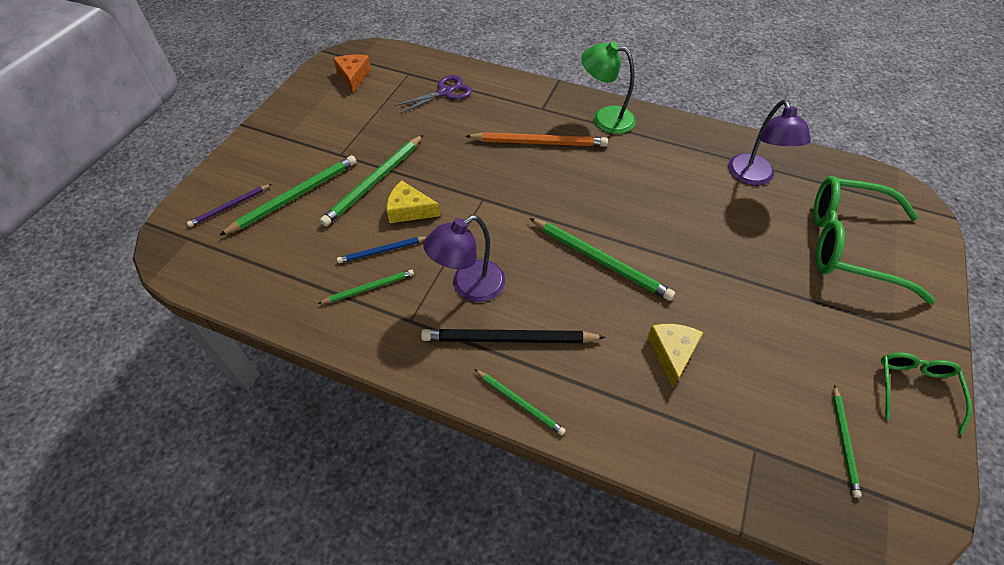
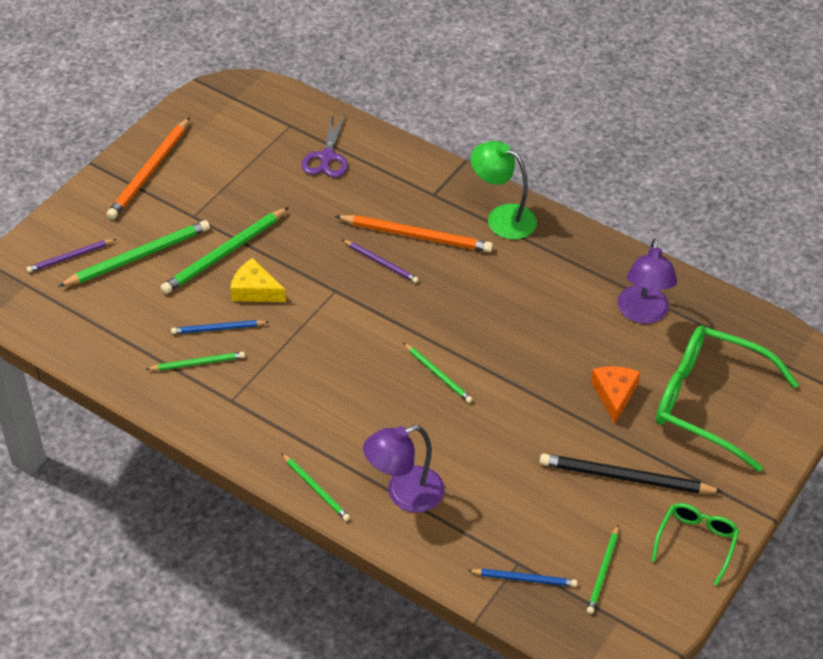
camera: 10 degrees right, 5 degrees down
orange cheese [333,54,371,93] -> orange cheese moved to [591,366,640,424]
purple scissors [394,75,472,114] -> purple scissors turned 120 degrees clockwise [302,113,348,177]
black pencil [421,329,606,343] -> black pencil moved to [540,453,723,494]
purple lamp [424,215,505,302] -> purple lamp moved to [363,425,445,513]
green pencil [529,218,675,301] -> green pencil [404,343,473,403], size x0.57
yellow cheese [648,324,704,388] -> none
none -> orange pencil [106,117,190,220]
none -> purple pencil [343,240,419,283]
none -> blue pencil [468,569,577,587]

